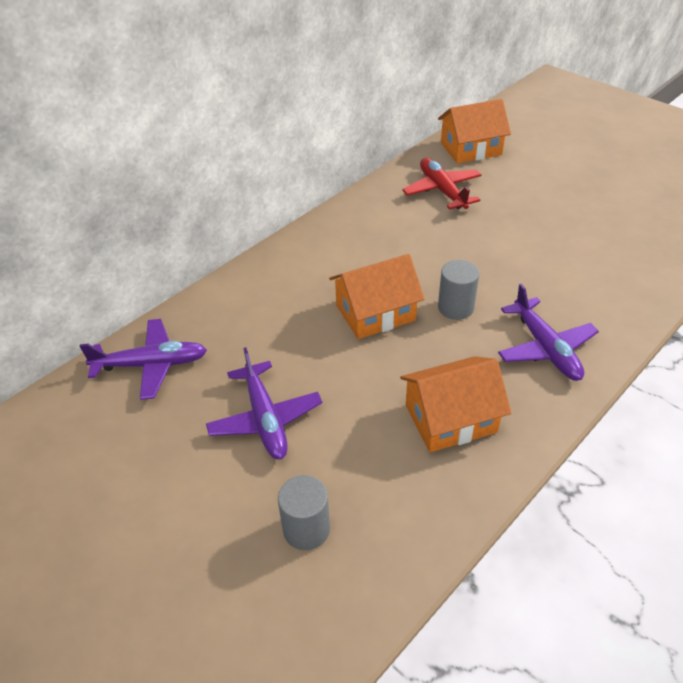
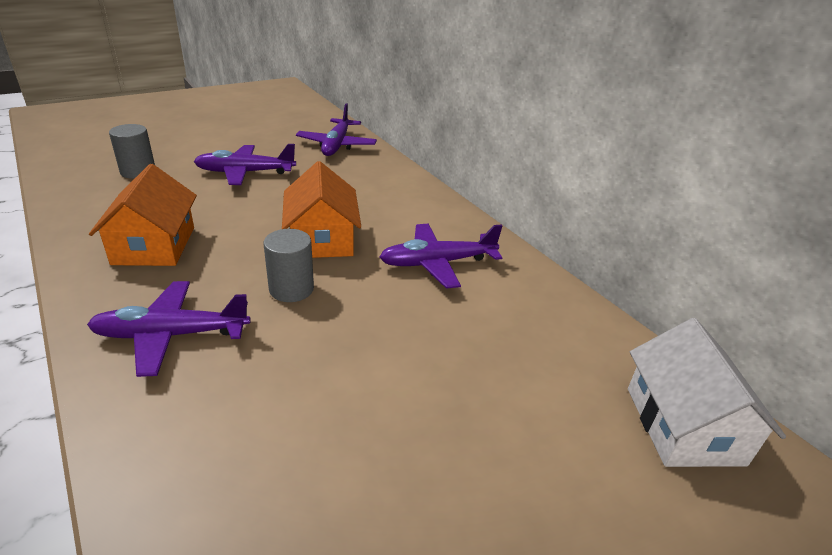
camera: 100 degrees right, 10 degrees down
red plane [402,158,482,210] -> none
orange house [438,99,511,164] -> white house [628,318,786,467]
none -> purple plane [380,224,502,289]

